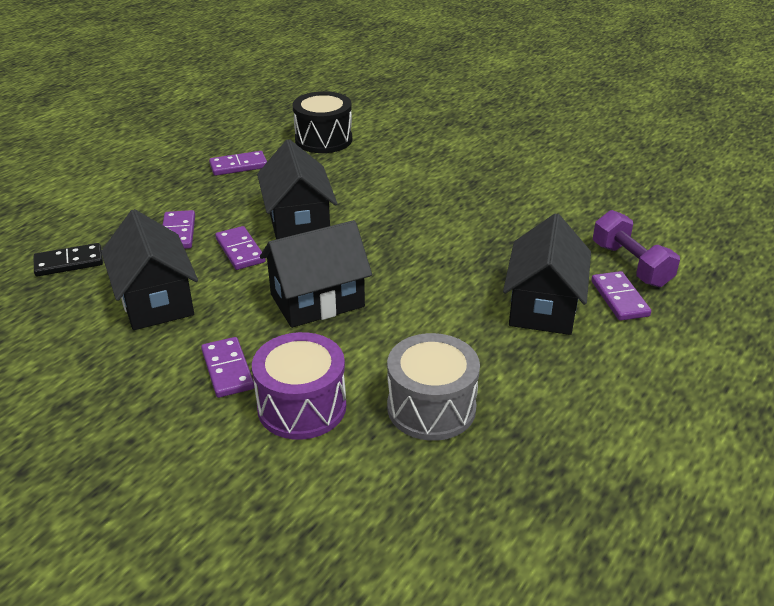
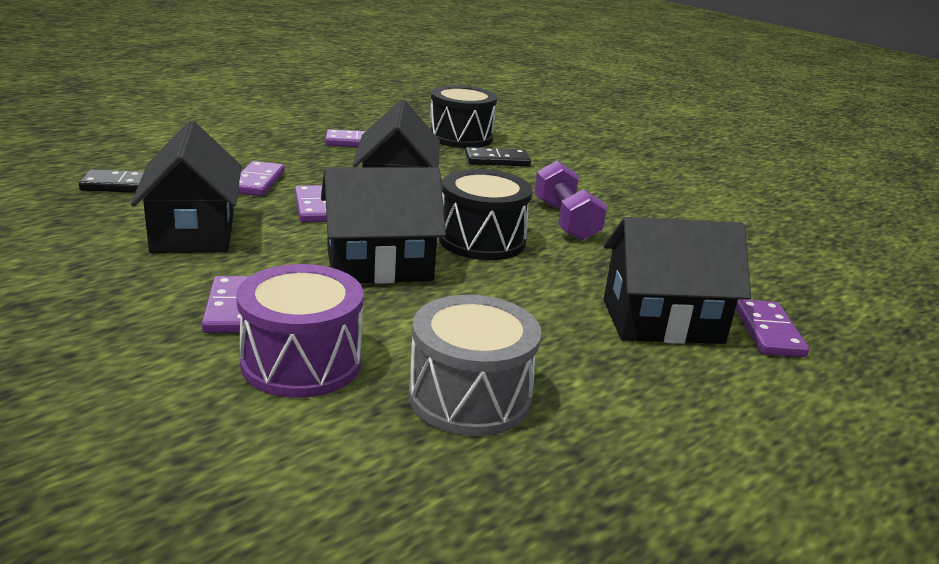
camera: 10 degrees right, 10 degrees down
black house [503,213,591,335] -> black house turned 60 degrees clockwise [604,217,751,344]
purple dumbbell [593,210,680,287] -> purple dumbbell moved to [534,161,607,241]
none -> black drum [439,169,533,260]
none -> black domino [465,147,531,166]

